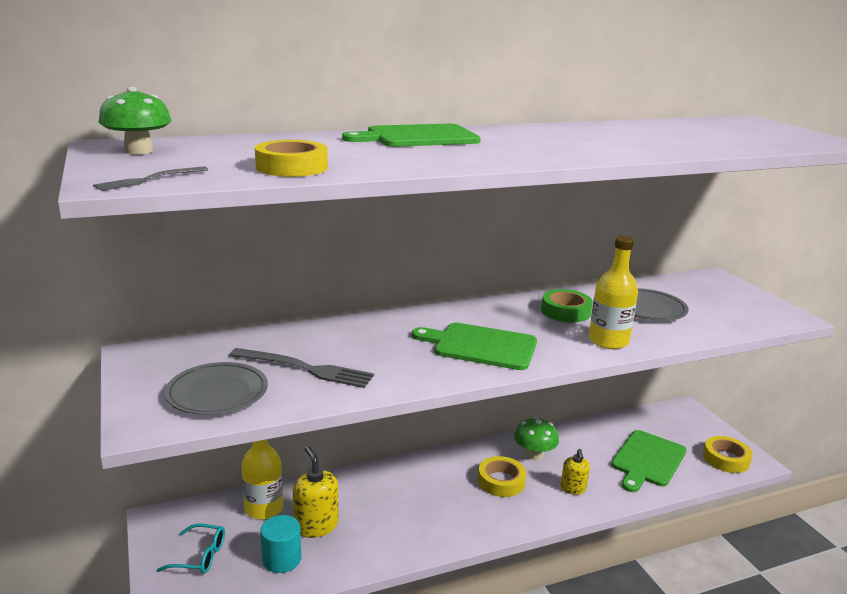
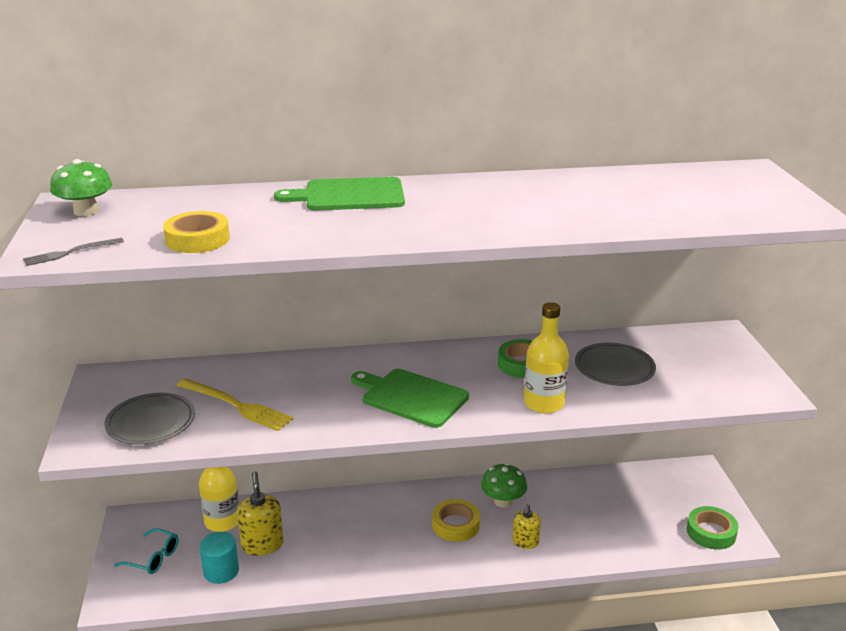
camera: 15 degrees right, 5 degrees up
grey fork [230,348,374,388] -> yellow fork [177,378,293,431]
green cutting board [611,430,687,492] -> none
yellow tape [703,436,753,473] -> green tape [687,506,739,550]

